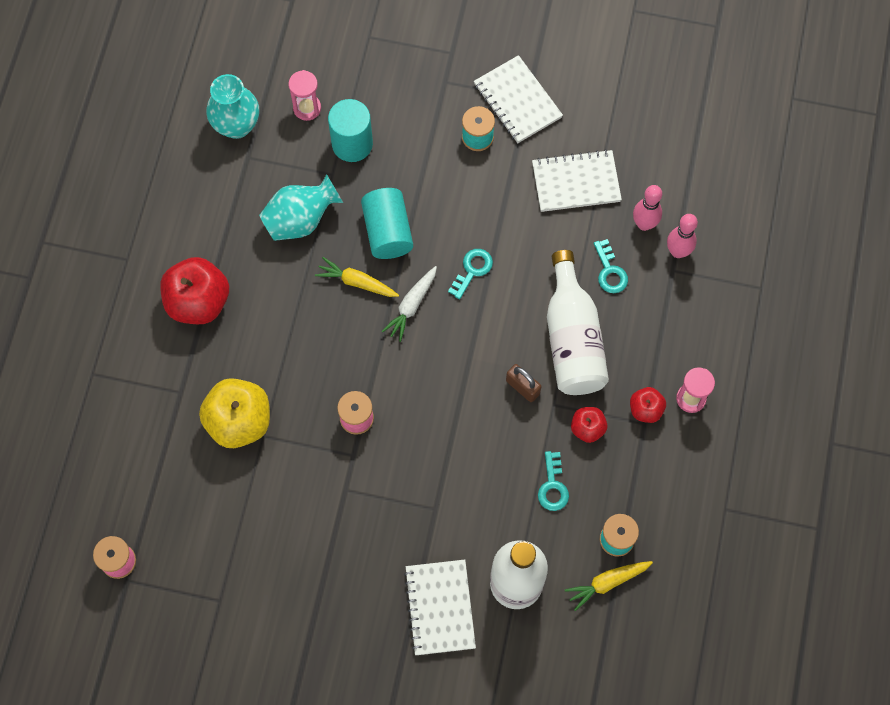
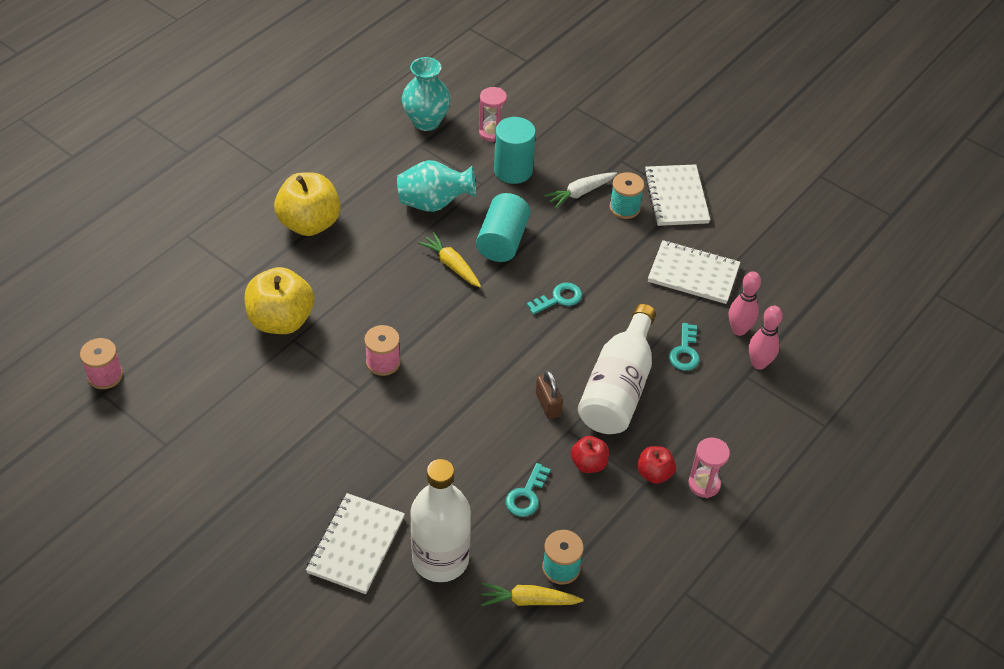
camera: 25 degrees right, 20 degrees down
red apple [160,257,229,324] -> yellow apple [274,172,341,236]
white carrot [382,266,437,342] -> white carrot moved to [544,172,617,209]

